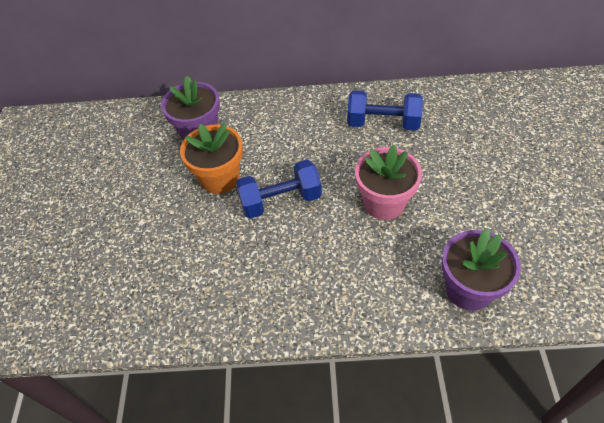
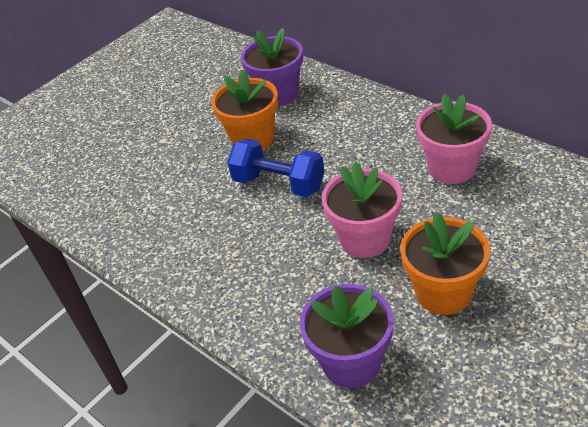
camera: 45 degrees right, 10 degrees down
blue dumbbell [347,90,423,131] -> pink flower pot [416,93,492,184]
none -> orange flower pot [400,212,490,315]

